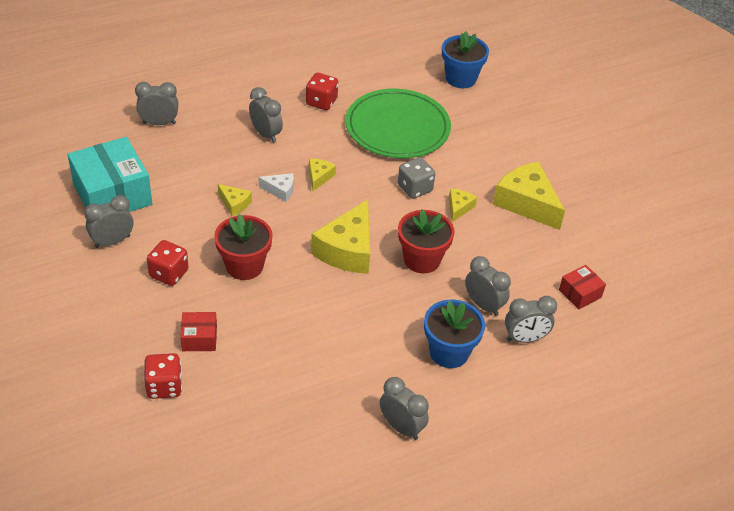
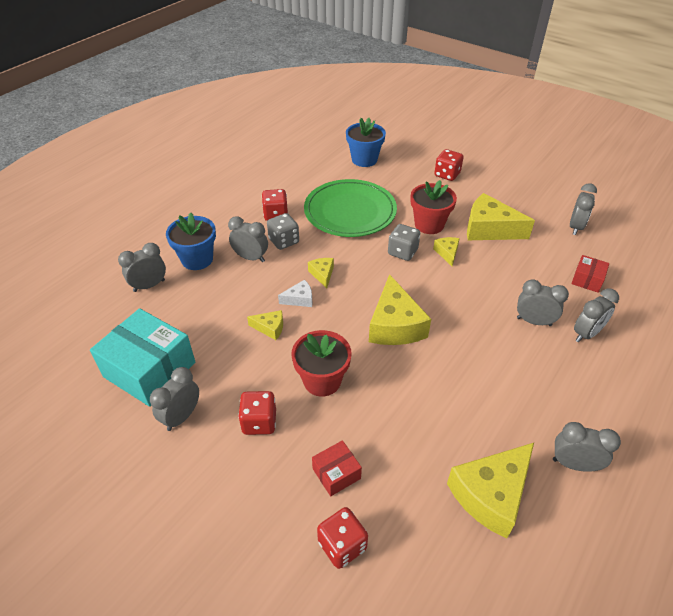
camera: 25 degrees left, 0 degrees up
red flower pot [398,210,455,274] -> red flower pot moved to [410,180,457,234]
blue flower pot [424,299,485,368] -> blue flower pot moved to [166,213,216,270]
none -> grey dice [267,213,299,250]
none -> red dice [434,149,464,181]
none -> yellow cheese [447,443,534,538]
none -> grey clock [570,183,597,235]

